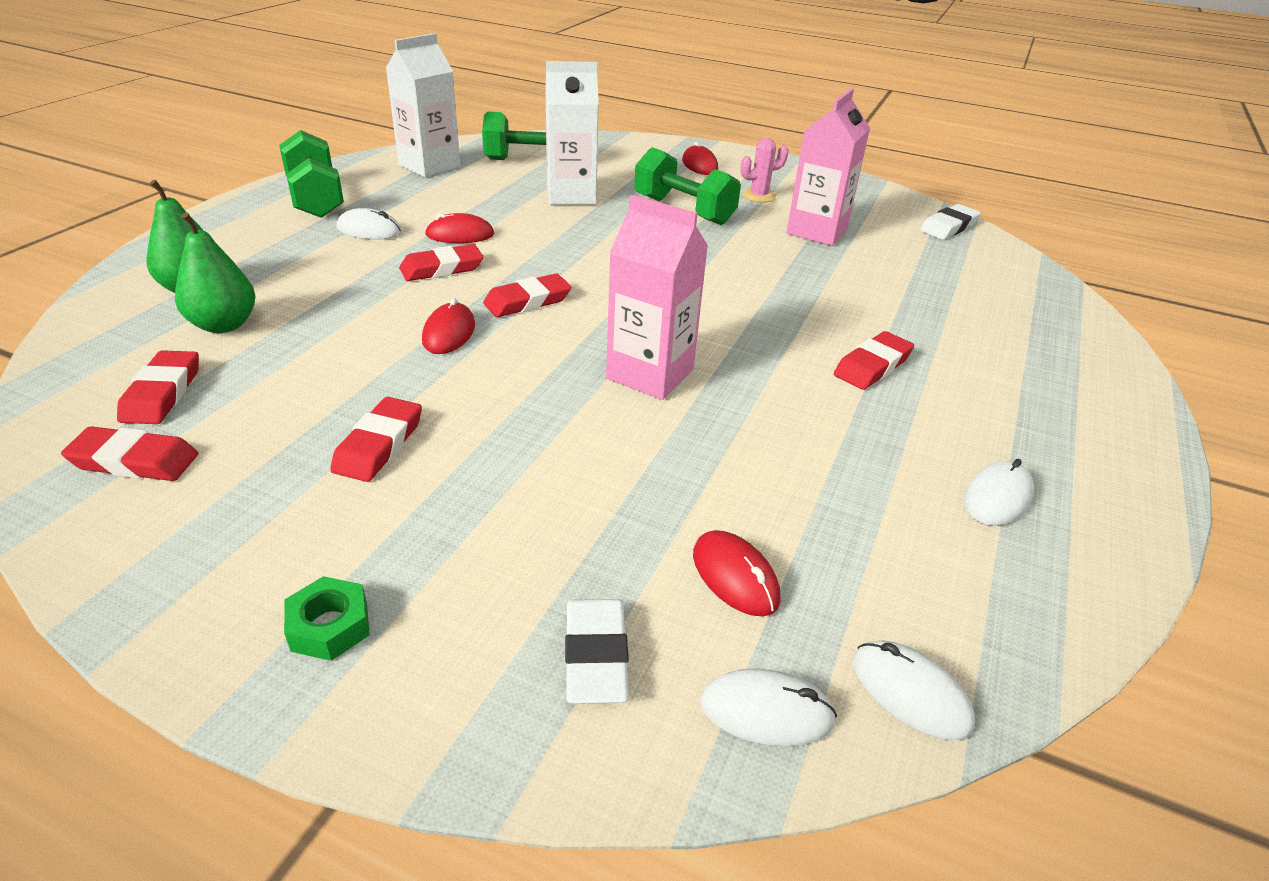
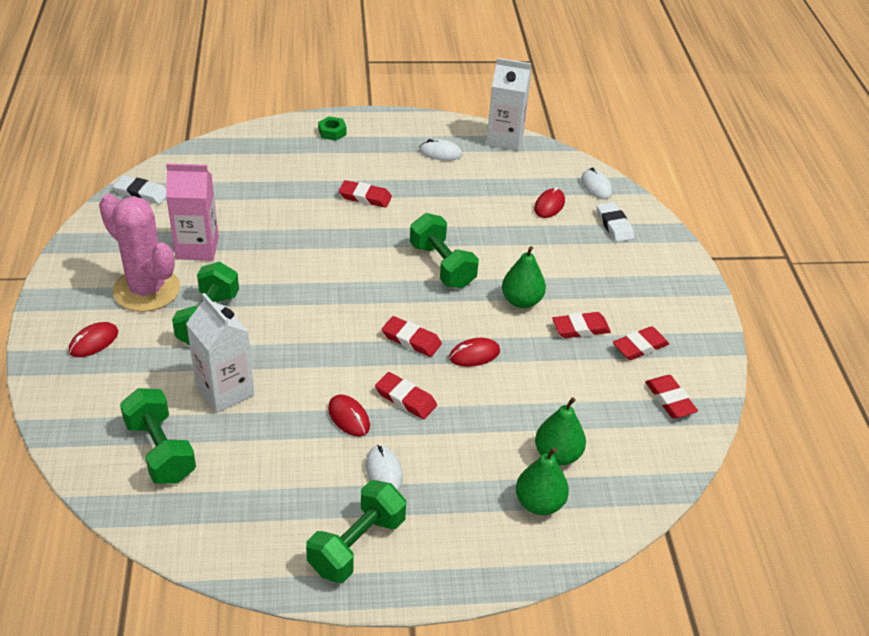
camera: 120 degrees left, 5 degrees up
red eraser [117,350,199,424] -> red eraser moved to [613,326,669,360]
green nut [284,576,370,661] -> green nut moved to [318,116,347,141]
white carton [386,33,461,177] -> white carton moved to [486,58,531,151]
white eraser [565,599,629,704] -> white eraser turned 75 degrees counterclockwise [596,202,634,242]
pink carton [606,195,708,400] -> green dumbbell [410,213,479,288]
pink cactus [740,138,789,203] -> pink cactus [99,194,180,312], size x2.25
white mouse [853,640,975,741] -> none
none -> green pear [502,246,546,308]

